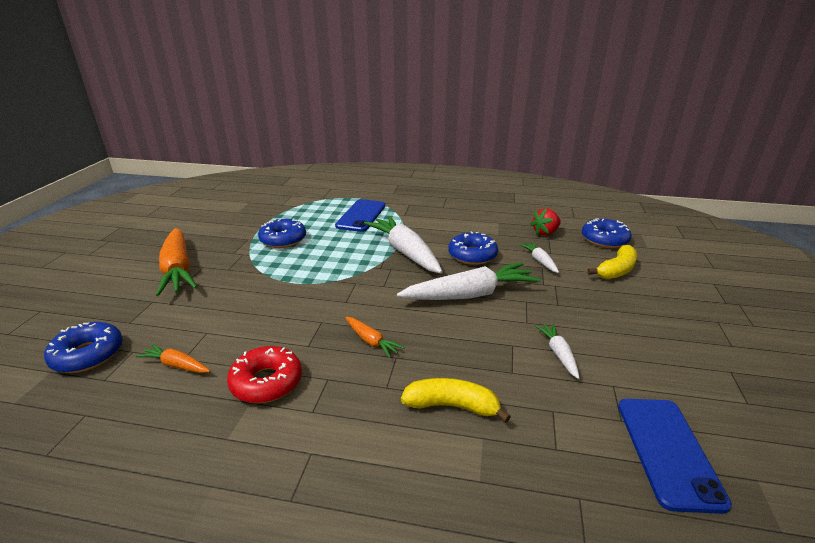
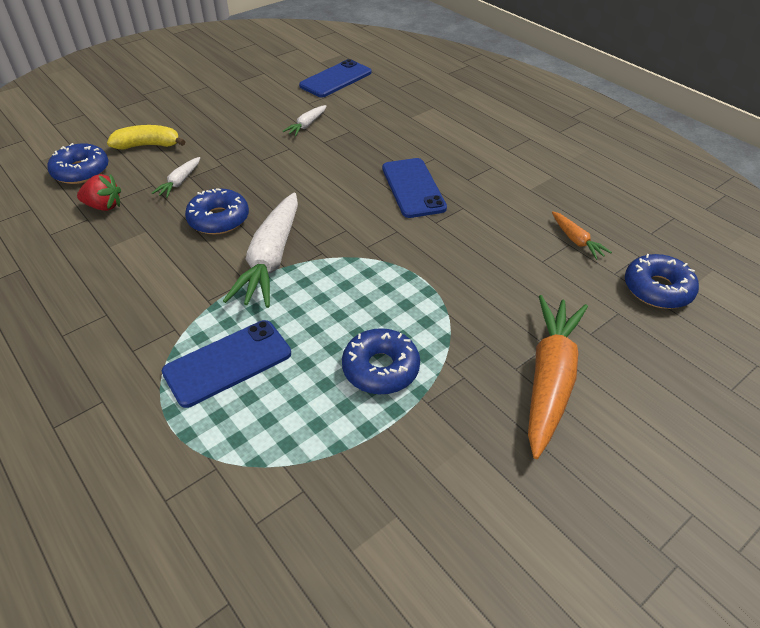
camera: 140 degrees left, 15 degrees up
red donut [227,346,302,403] -> none
orange carrot [345,317,405,358] -> blue phone [382,158,447,218]
white carrot [397,262,541,300] -> none
yellow banana [401,378,511,422] -> none

